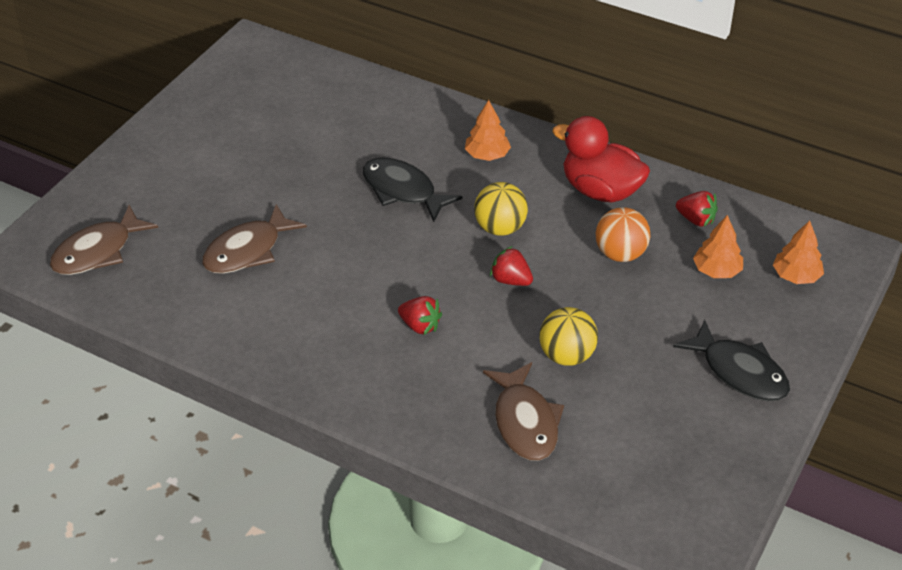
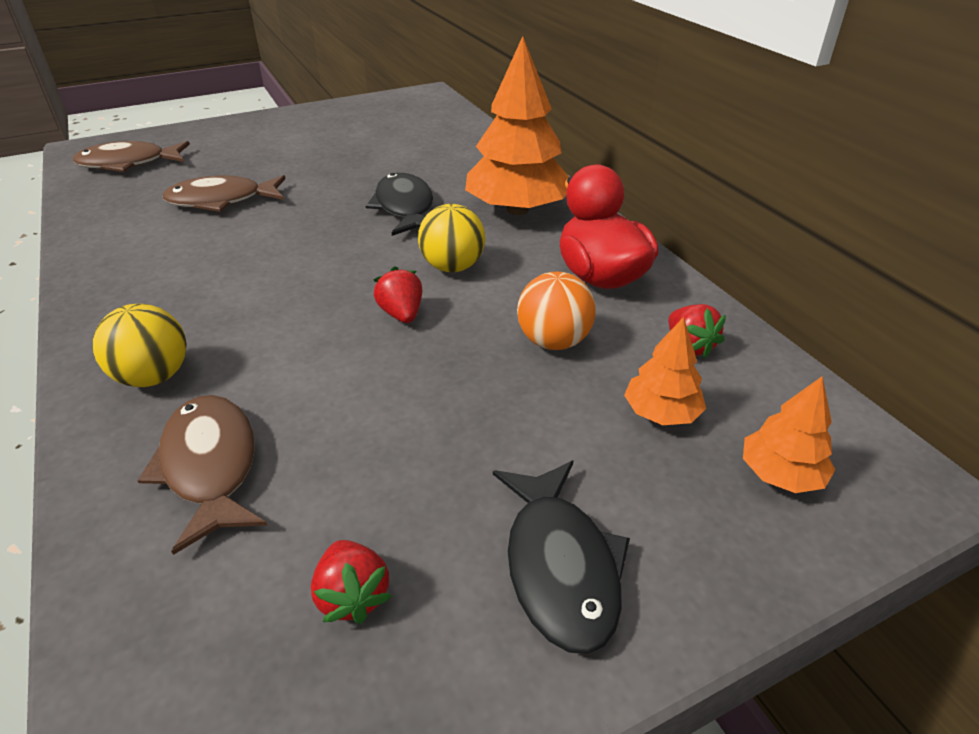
camera: 35 degrees right, 5 degrees down
red strawberry [398,296,442,335] -> red strawberry moved to [311,540,392,624]
orange tree [465,100,511,161] -> orange tree [465,36,569,215], size x2.01
brown fish [483,362,564,461] -> brown fish turned 135 degrees clockwise [137,395,267,555]
yellow ball [539,307,598,366] -> yellow ball moved to [93,304,187,387]

